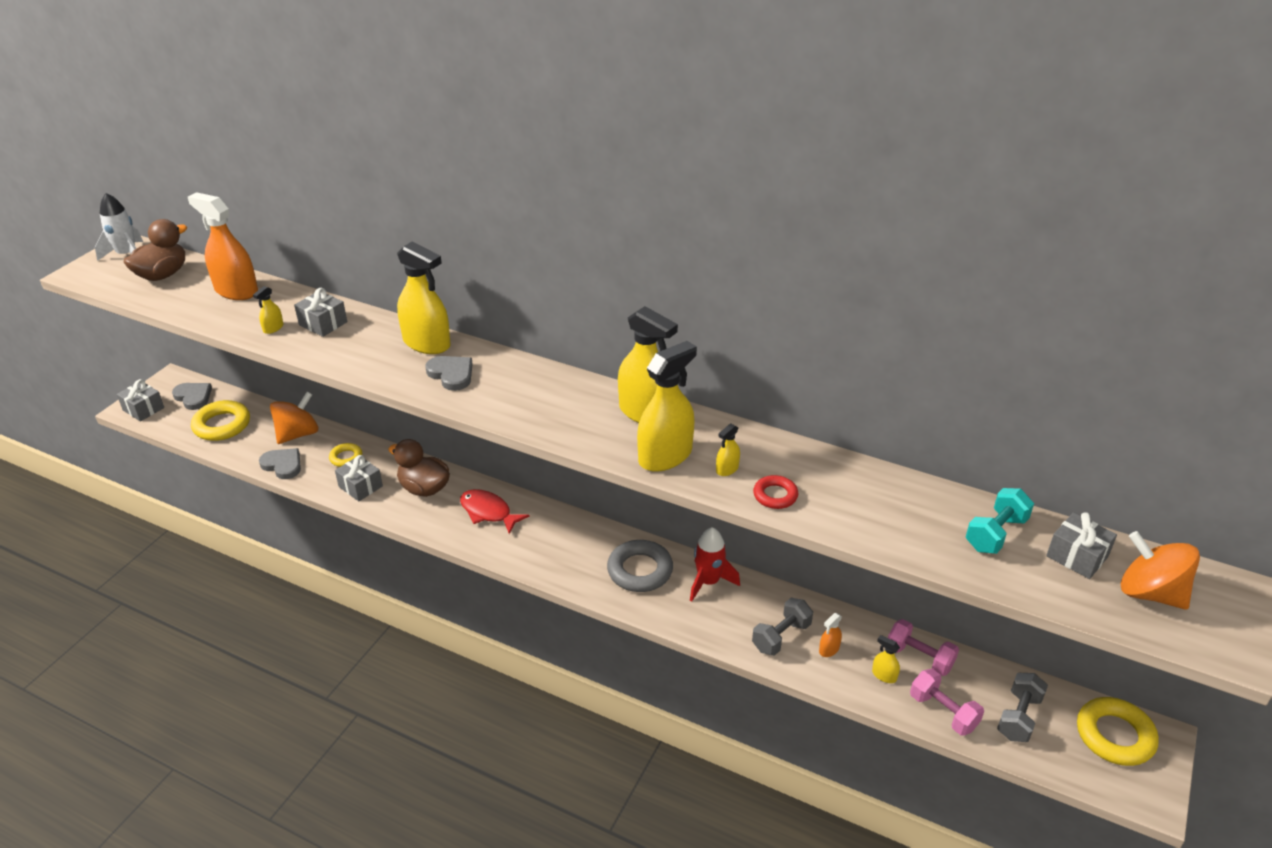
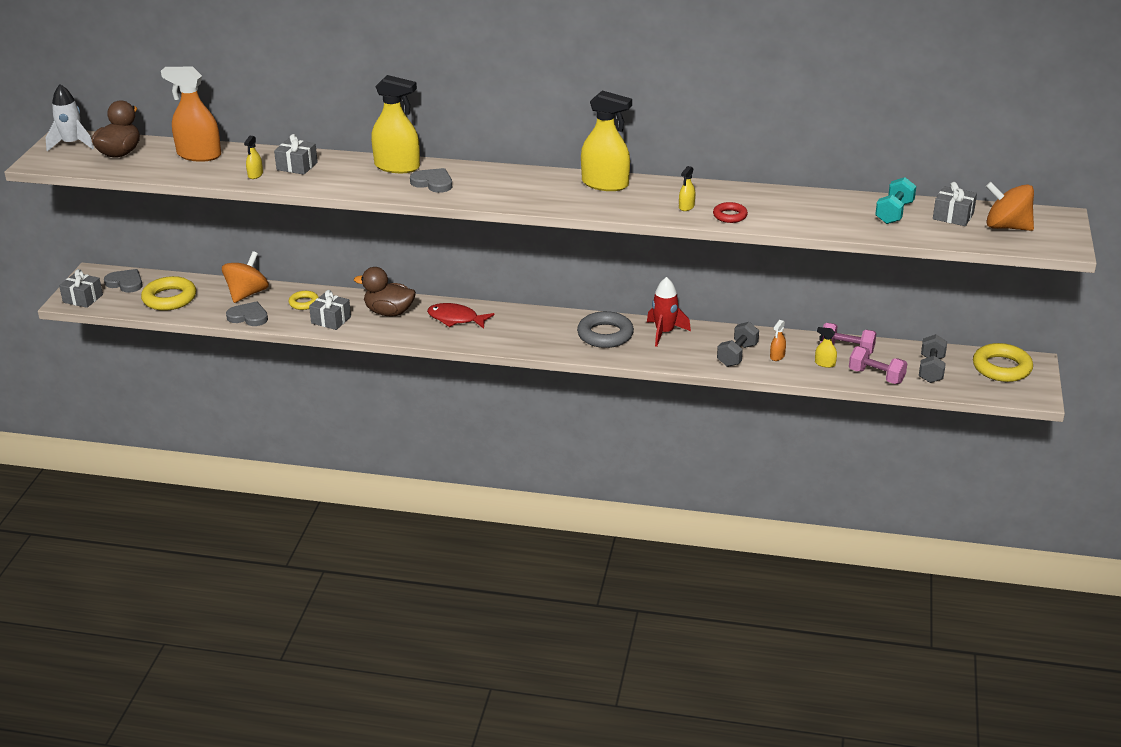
camera: 15 degrees left, 5 degrees down
yellow spray bottle [637,341,697,472] -> none

